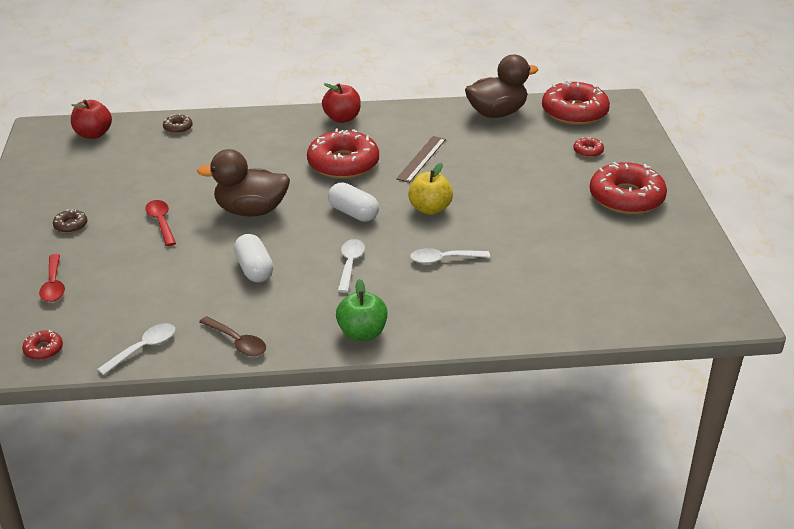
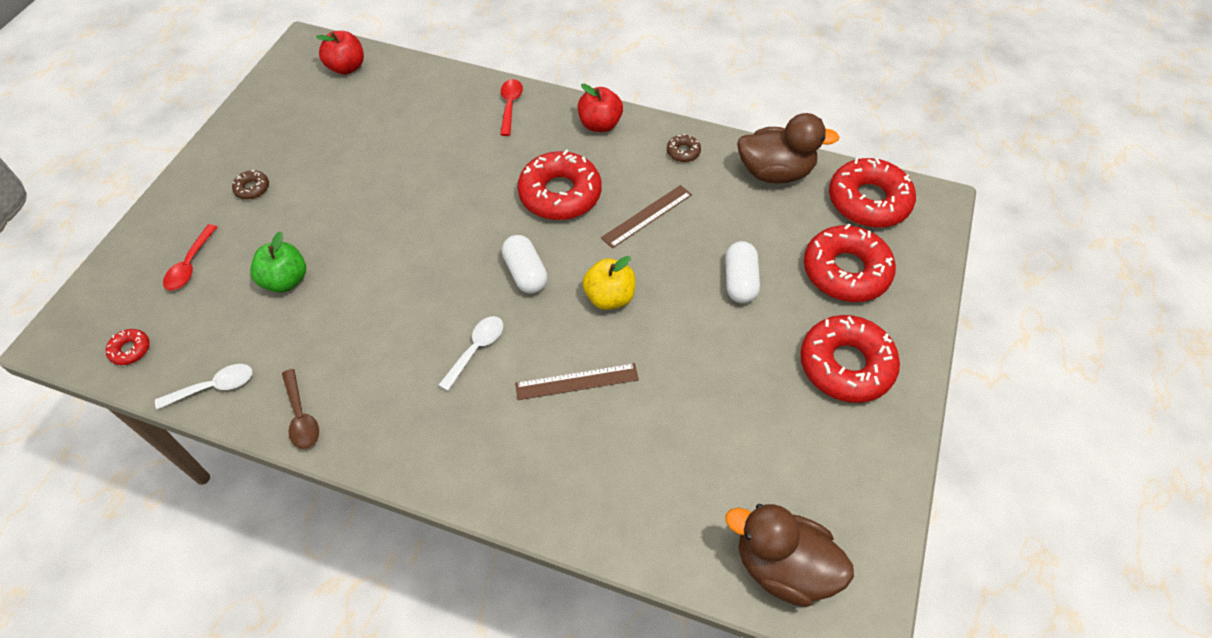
camera: 25 degrees right, 20 degrees up
red spoon [145,200,176,246] -> red spoon moved to [500,79,523,136]
brown donut [163,114,193,134] -> brown donut moved to [667,134,701,162]
brown duck [197,149,290,217] -> brown duck moved to [726,504,854,607]
white capsule [234,234,274,282] -> white capsule moved to [725,241,760,304]
green apple [336,279,388,341] -> green apple moved to [250,231,306,293]
white spoon [410,248,490,264] -> brown ruler [515,363,639,400]
red donut [573,137,604,158] -> red donut [804,224,896,302], size x2.34

